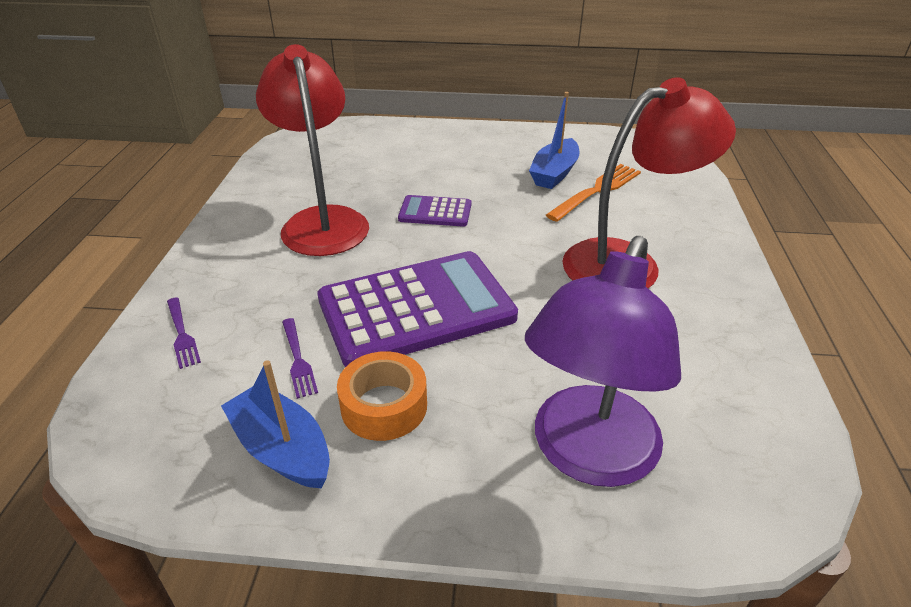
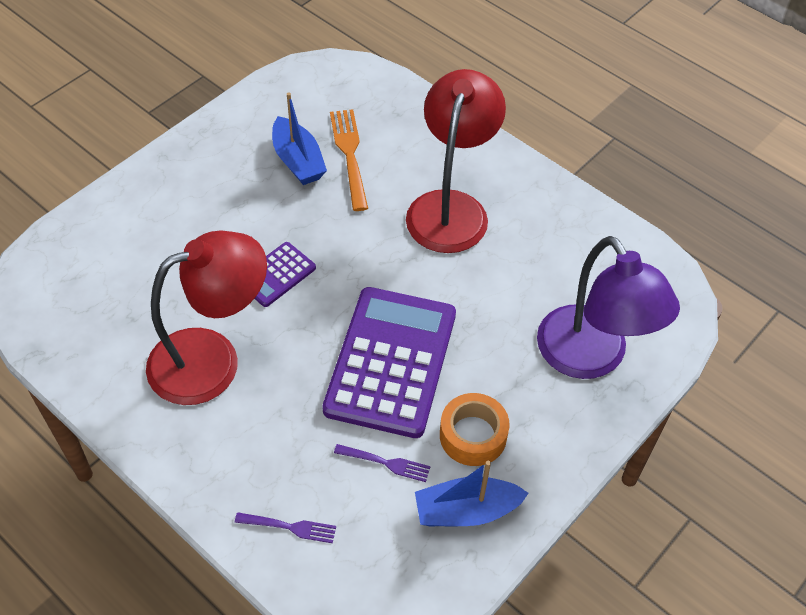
camera: 55 degrees left, 15 degrees up
red lamp [256,44,369,256] -> red lamp turned 135 degrees clockwise [146,230,267,405]

